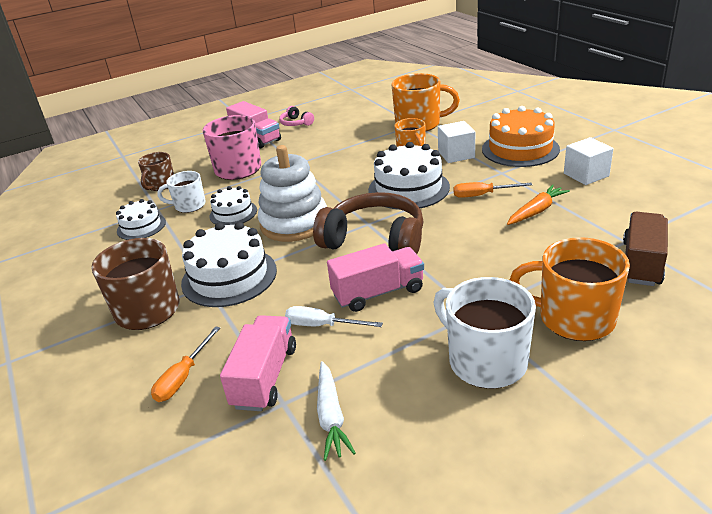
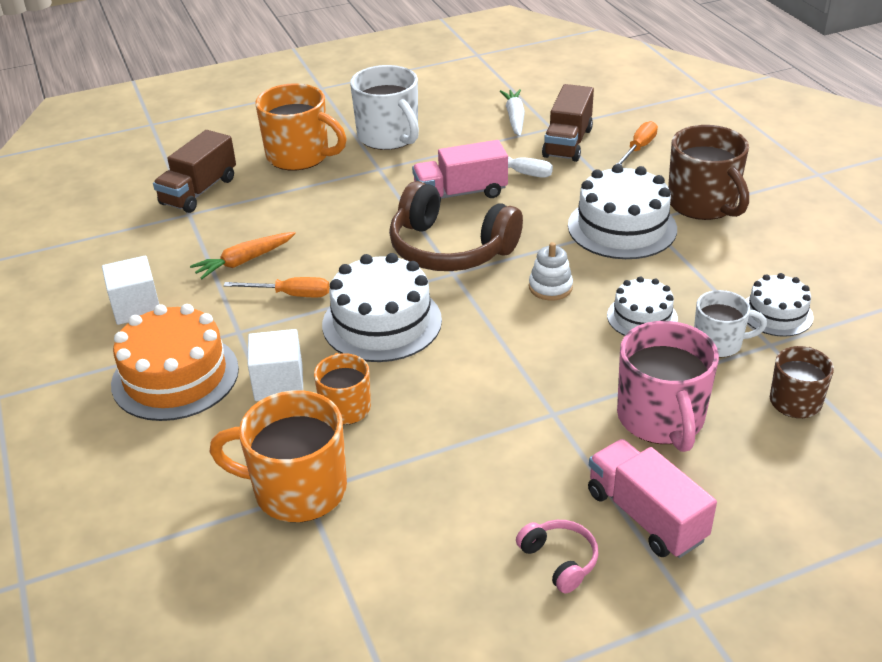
camera: 175 degrees left, 5 degrees up
pink truck [220,315,296,411] -> brown truck [542,84,594,162]
white stacking toy [258,145,327,242] -> white stacking toy [529,242,573,301], size x0.47

